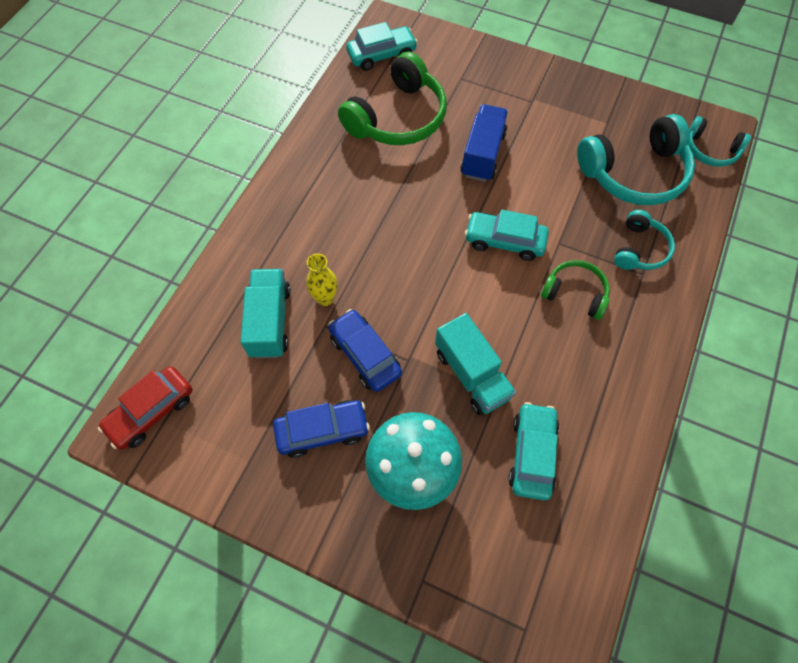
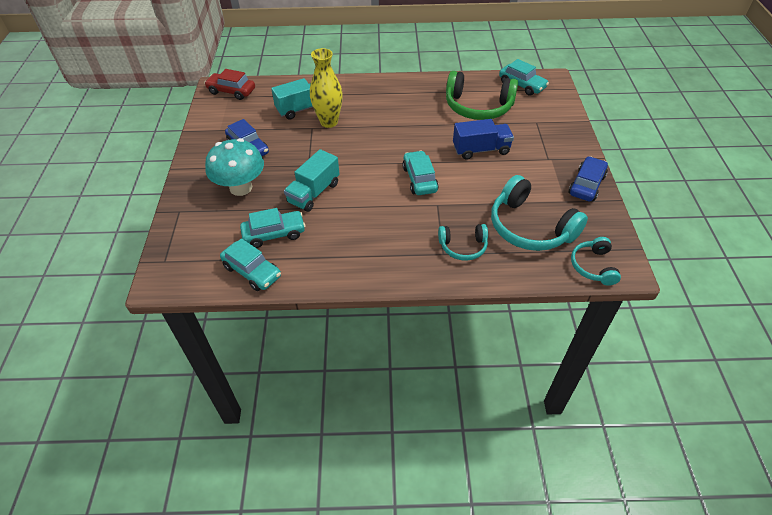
camera: 65 degrees right, 15 degrees down
yellow vase [306,253,338,306] -> yellow vase [310,48,343,128], size x1.70
blue car [328,309,402,392] -> blue car moved to [569,156,608,201]
green headphones [541,260,610,320] -> none
none -> turquoise car [220,238,281,291]

